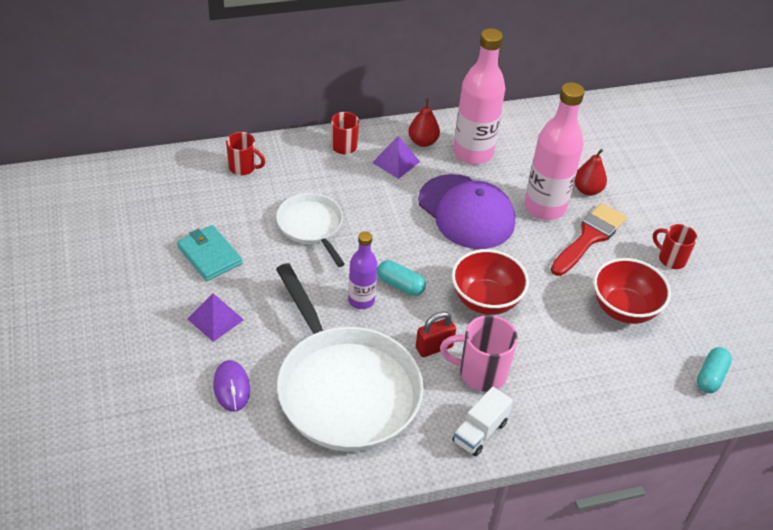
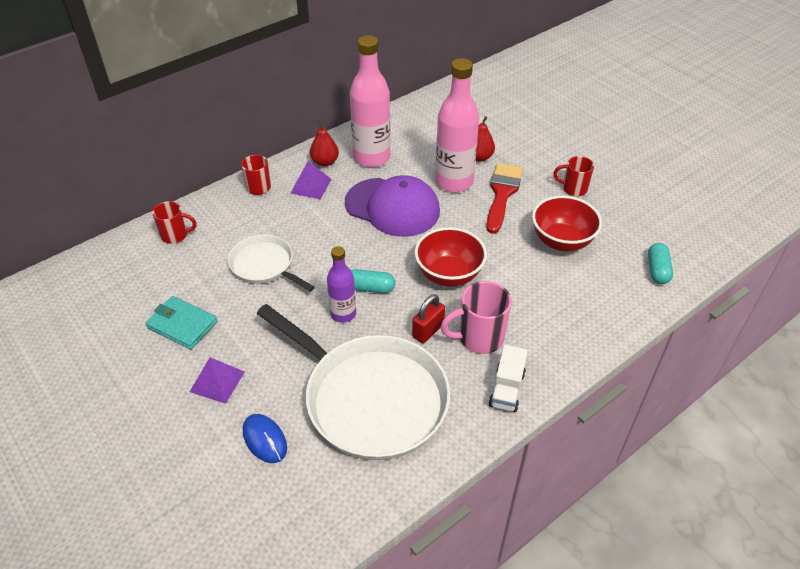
camera: 20 degrees left, 0 degrees up
purple mouse [213,360,250,412] -> blue mouse [243,414,287,463]

